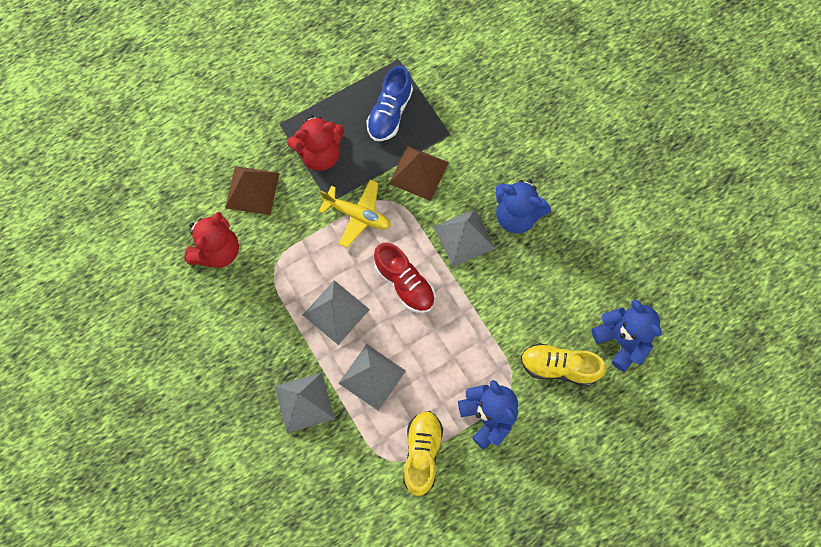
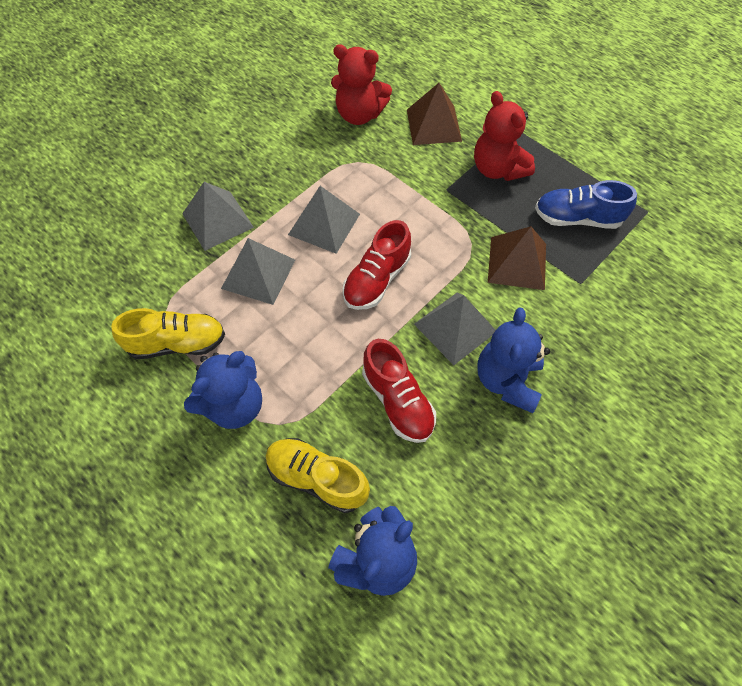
camera: 75 degrees right, 10 degrees down
yellow plane [319,180,391,248] -> none
yellow shoe [521,343,606,386] -> yellow shoe turned 60 degrees counterclockwise [266,438,370,513]
none -> red shoe [362,339,436,443]

